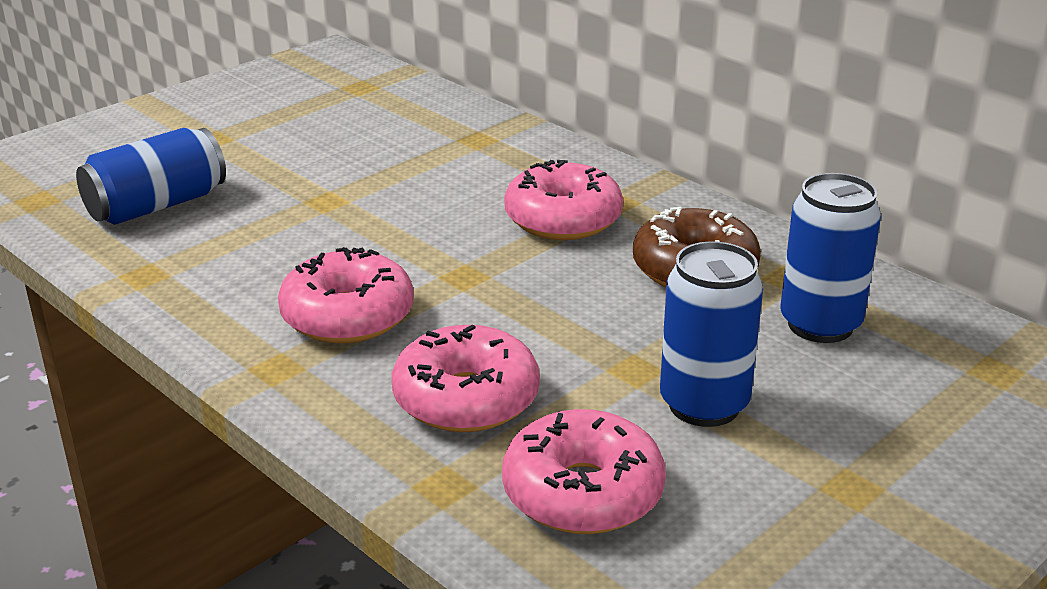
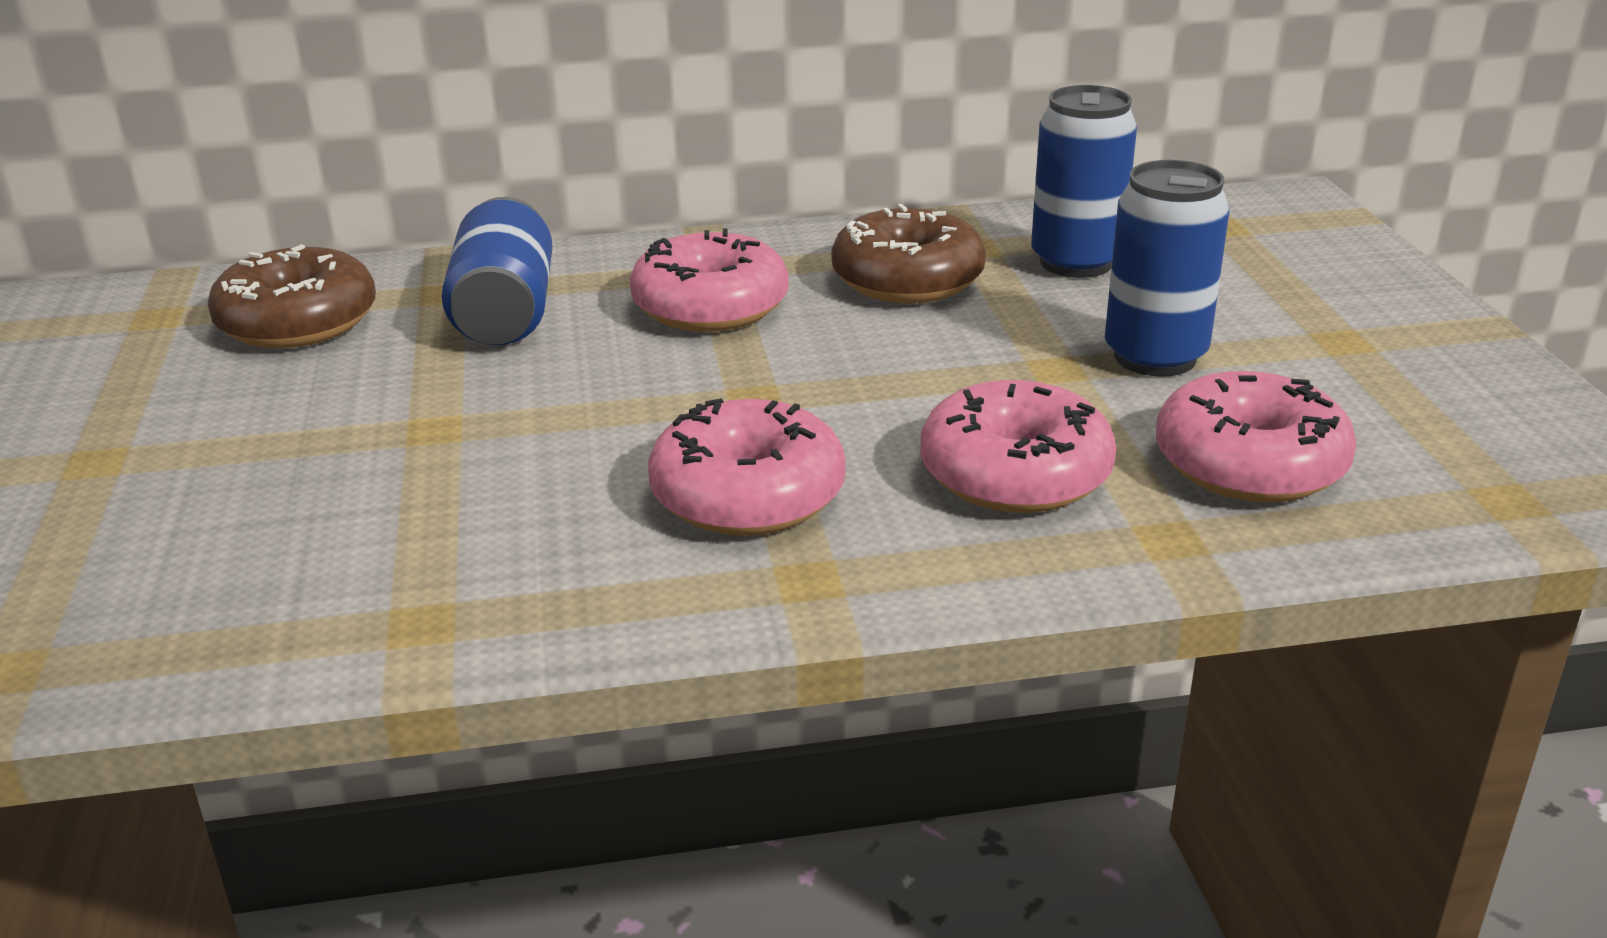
camera: 55 degrees left, 0 degrees up
blue can [76,128,226,225] -> blue can moved to [442,197,553,345]
none -> brown donut [208,244,376,348]

